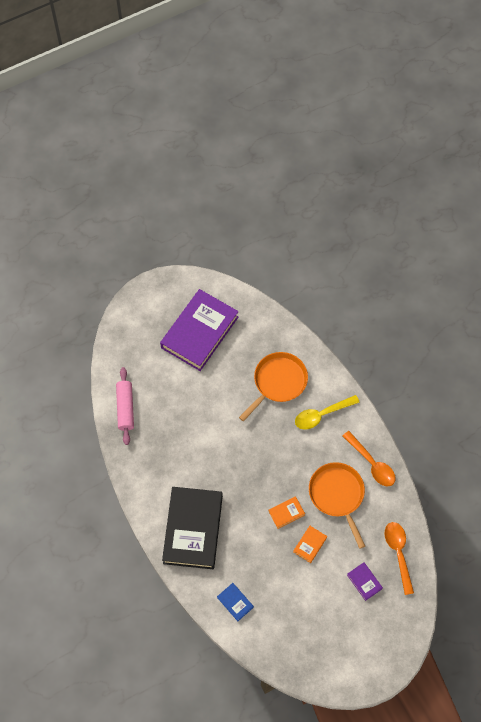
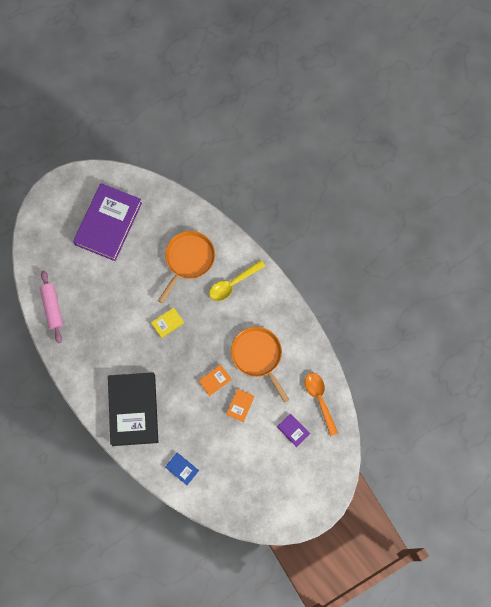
camera: 10 degrees left, 10 degrees up
orange spoon [343,431,396,486] -> none
none -> yellow book [151,308,184,338]

